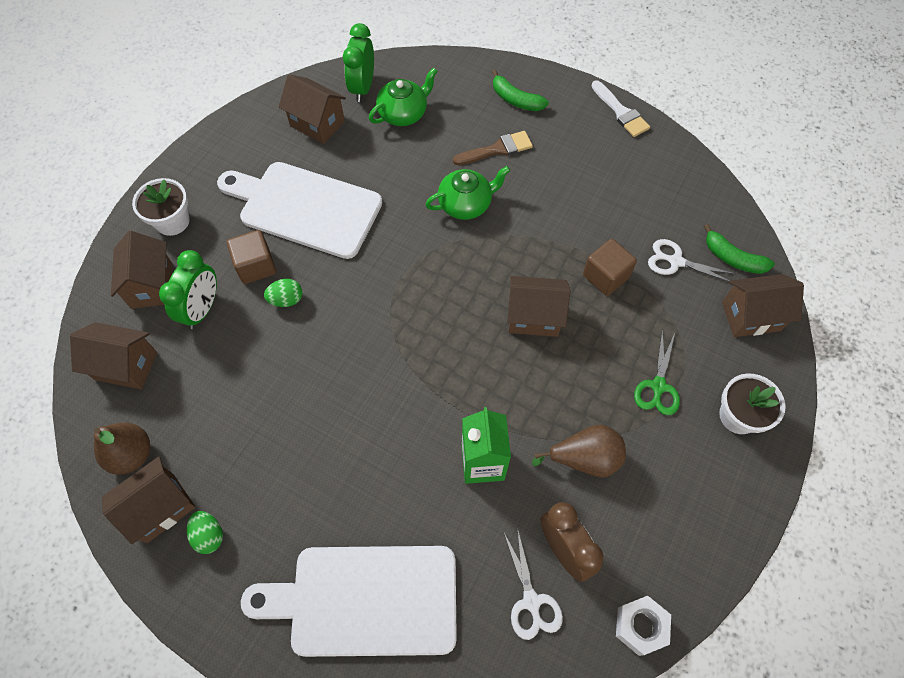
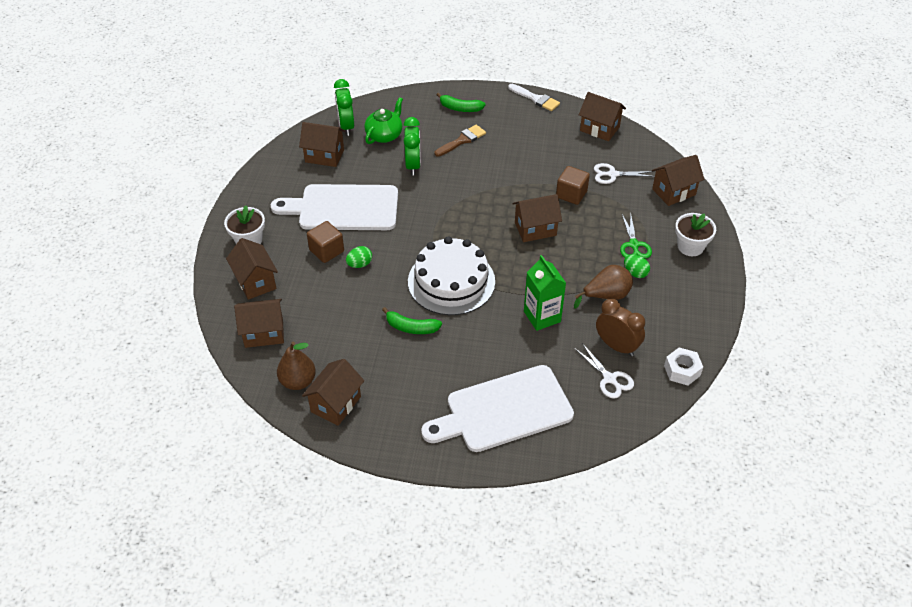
camera: 20 degrees left, 15 degrees down
green clock [159,250,217,329] -> green clock moved to [404,117,421,176]
green egg [187,511,223,554] -> green egg moved to [624,255,650,278]
green teapot [426,166,510,220] -> none
green banana [704,224,775,274] -> green banana moved to [382,307,442,334]
none -> white cake [408,237,495,315]
none -> brown house [579,92,626,141]

